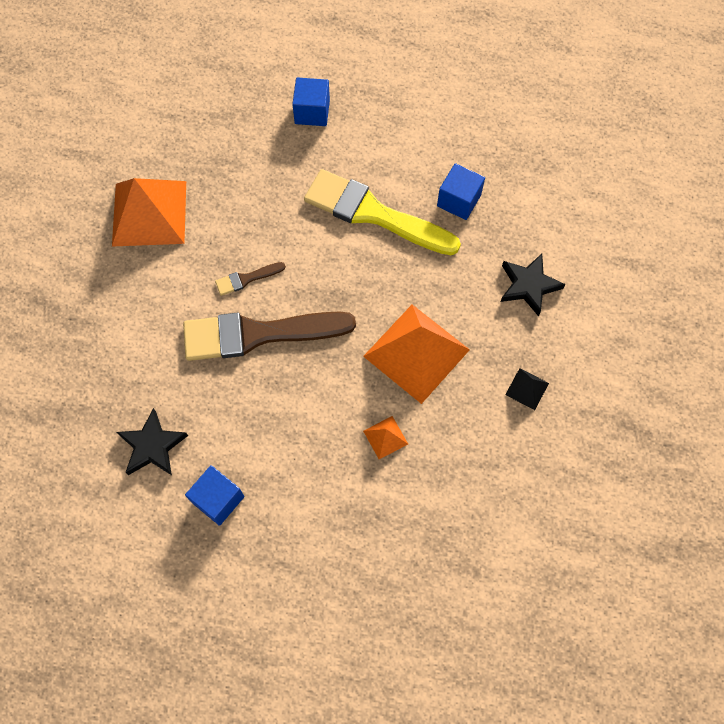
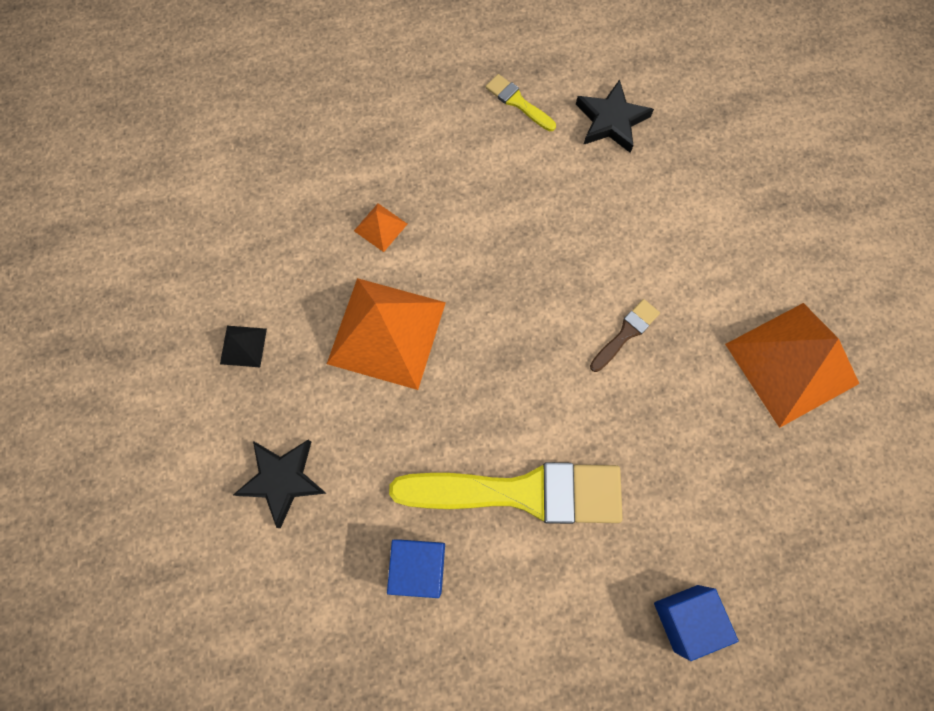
camera: 155 degrees right, 5 degrees up
brown brush [183,311,356,361] -> none
blue cube [185,465,244,526] -> yellow brush [486,74,556,131]

